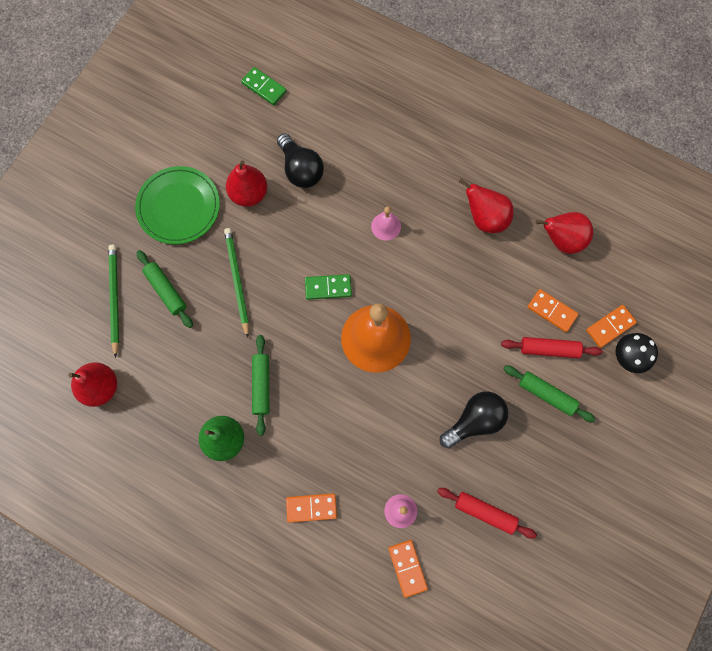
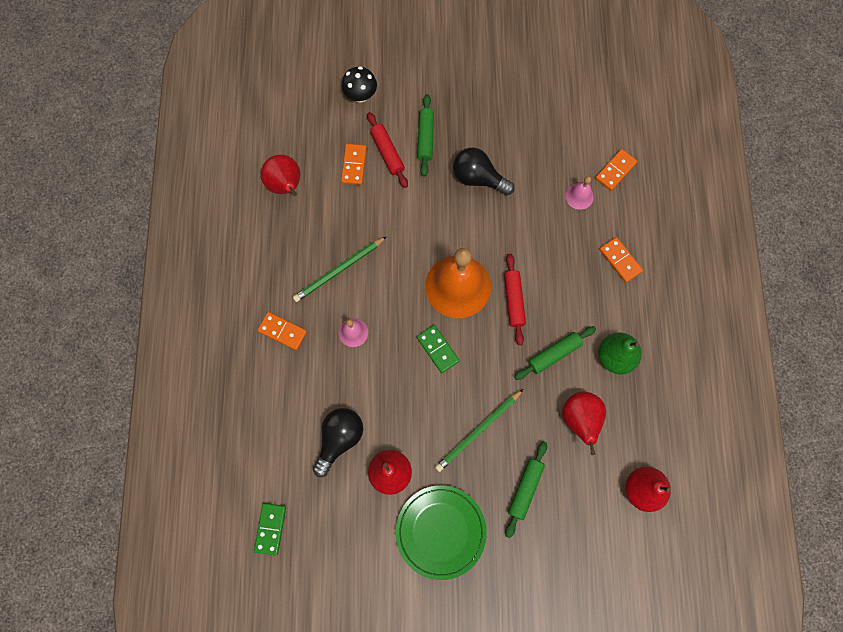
camera: 120 degrees left, 0 degrees up
green pencil [108,245,119,358] -> green pencil moved to [293,236,387,302]
red rolling pin [437,488,537,539] -> red rolling pin moved to [504,253,526,345]
red pear [459,179,514,233] -> red pear moved to [562,392,606,455]
orange domino [586,305,637,348] -> orange domino moved to [258,312,307,350]

